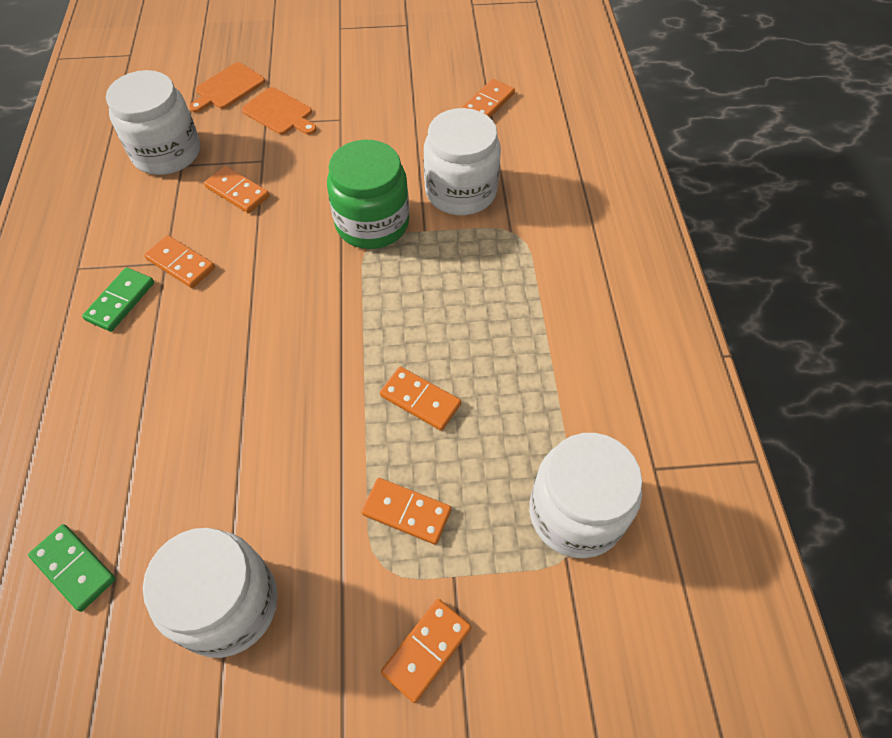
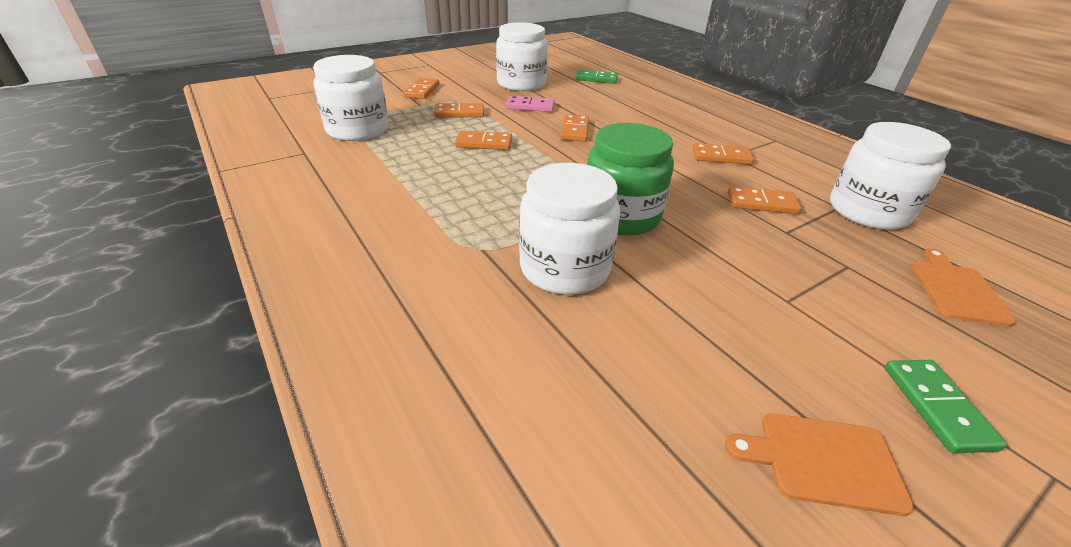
camera: 150 degrees right, 20 degrees down
green domino [82,267,154,332] -> green domino moved to [885,360,1007,453]
orange cutting board [242,87,317,135] -> orange cutting board moved to [725,413,914,516]
orange domino [462,79,515,117] -> orange domino moved to [560,114,589,142]
none -> pink domino [506,96,555,112]

